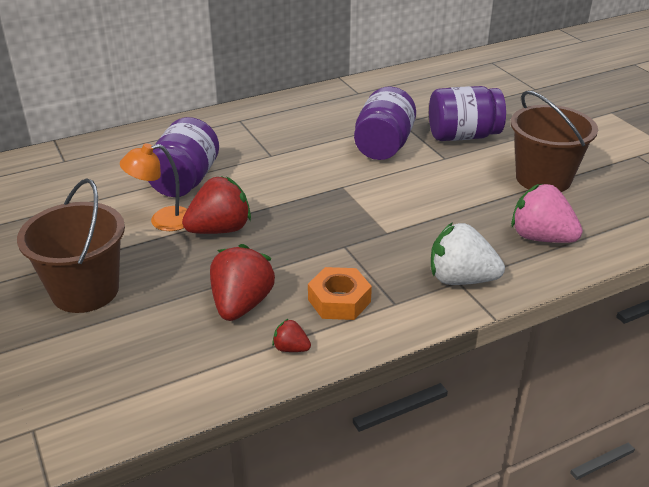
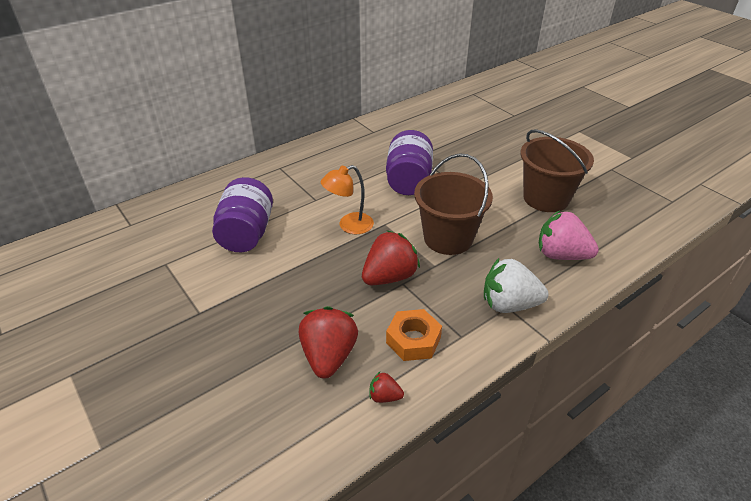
camera: 10 degrees left, 5 degrees up
brown bucket [17,178,125,313] -> brown bucket moved to [414,153,493,255]
orange lamp [120,143,187,231] -> orange lamp moved to [321,165,374,234]
red strawberry [182,176,251,234] -> red strawberry moved to [362,230,420,285]
purple jar [429,86,506,141] -> none

